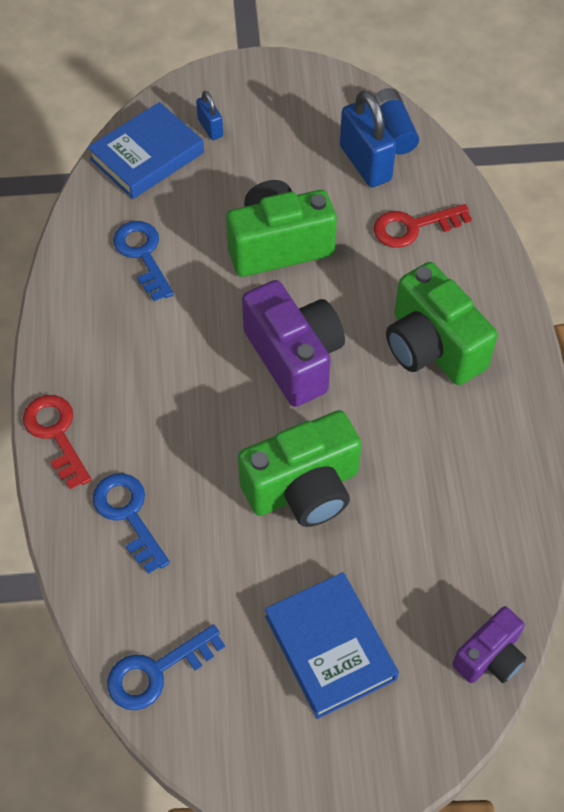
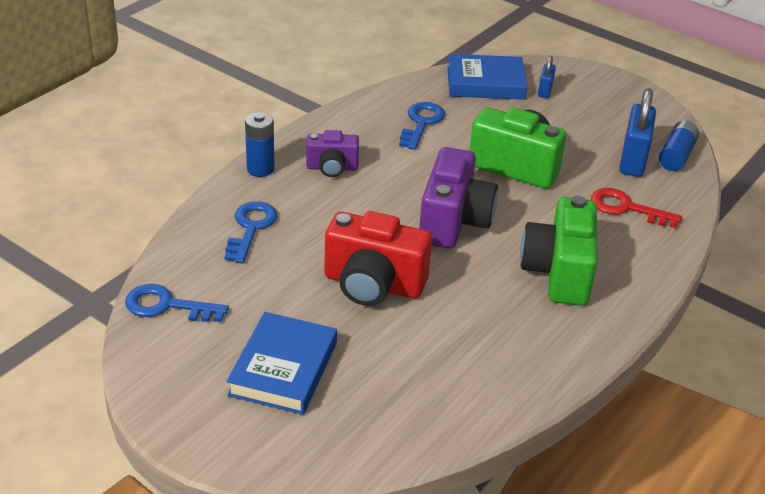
camera: 40 degrees right, 20 degrees down
red key [23,395,91,489] -> blue battery [245,112,275,177]
green camera [238,410,362,527] -> red camera [324,211,432,306]
purple camera [452,606,527,683] -> purple camera moved to [306,130,359,177]

